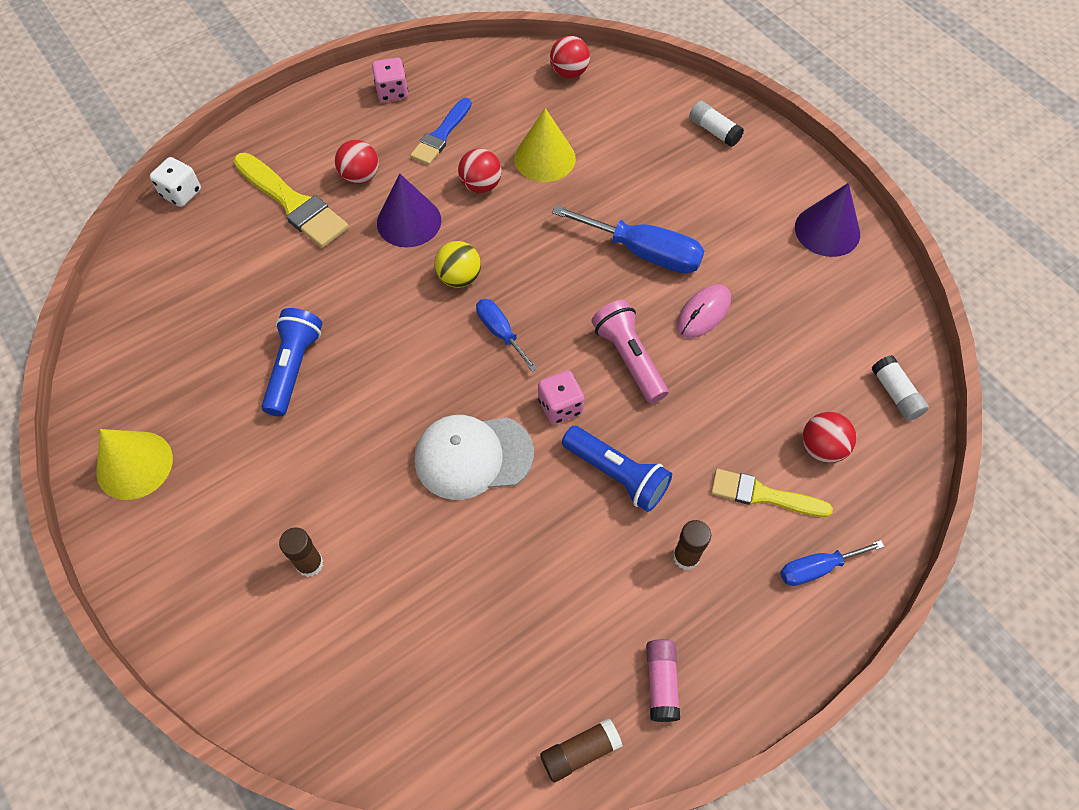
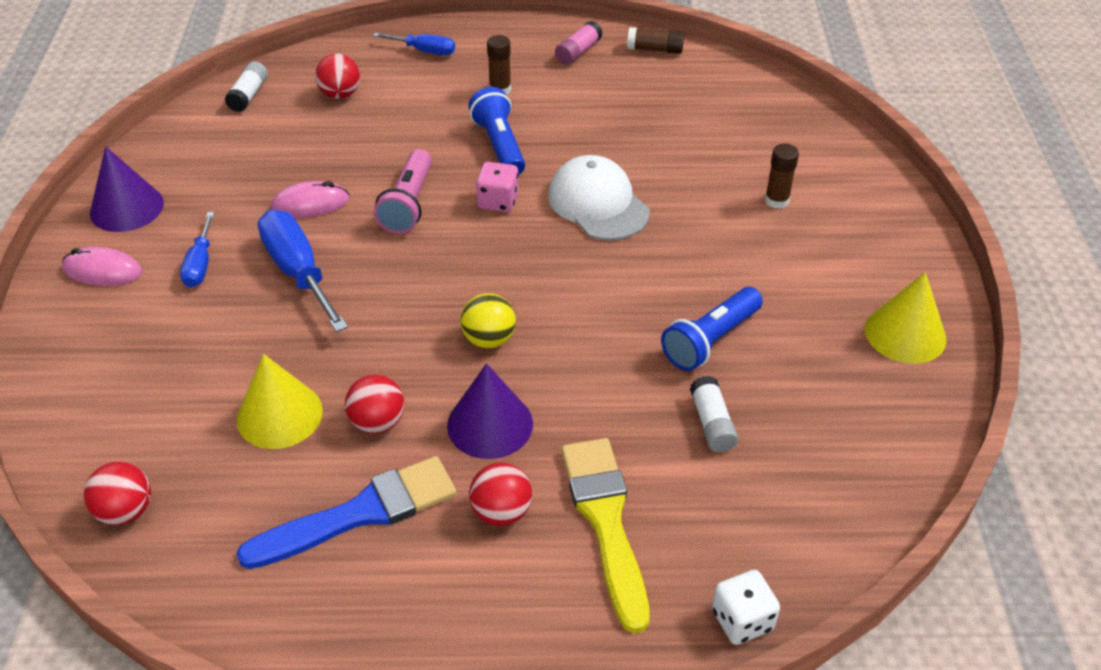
camera: 145 degrees left, 15 degrees down
pink dice [372,58,408,102] -> none
blue brush [410,98,472,165] -> blue brush [236,456,457,569], size x1.54
white cap [415,415,534,500] -> white cap turned 150 degrees counterclockwise [548,155,650,240]
blue screwdriver [476,299,538,372] -> blue screwdriver moved to [180,212,214,288]
white glue stick [689,101,744,147] -> white glue stick moved to [690,376,738,452]
yellow brush [711,469,833,517] -> none
none -> pink mouse [62,247,142,286]

